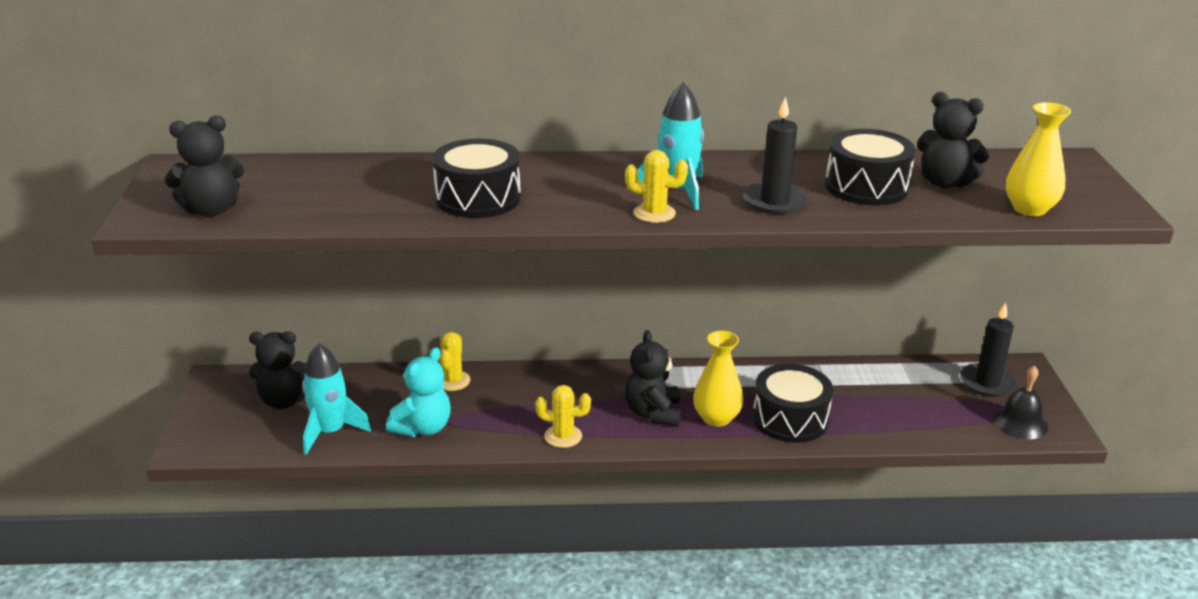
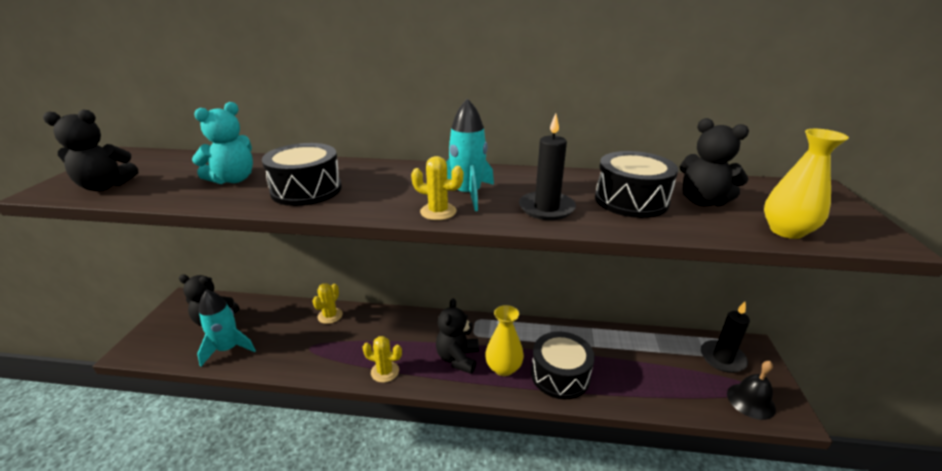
camera: 10 degrees right, 0 degrees up
turquoise teddy bear [386,347,451,437] -> turquoise teddy bear moved to [192,102,253,184]

